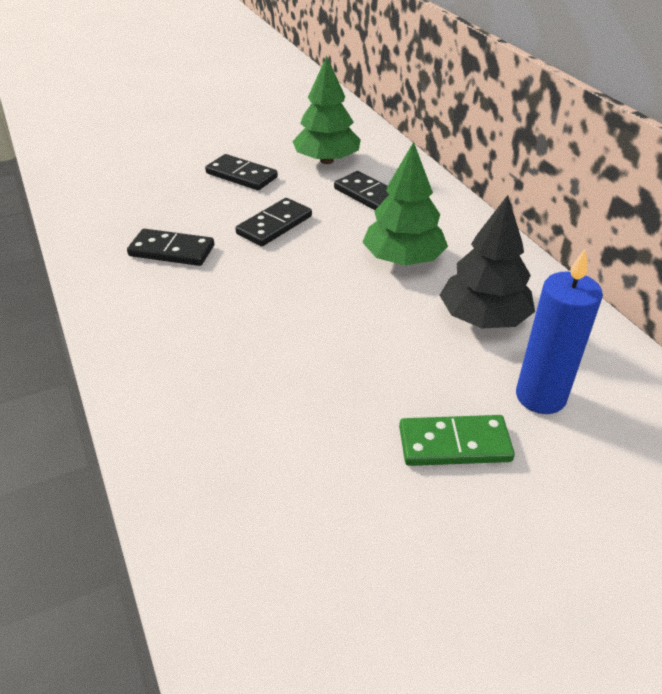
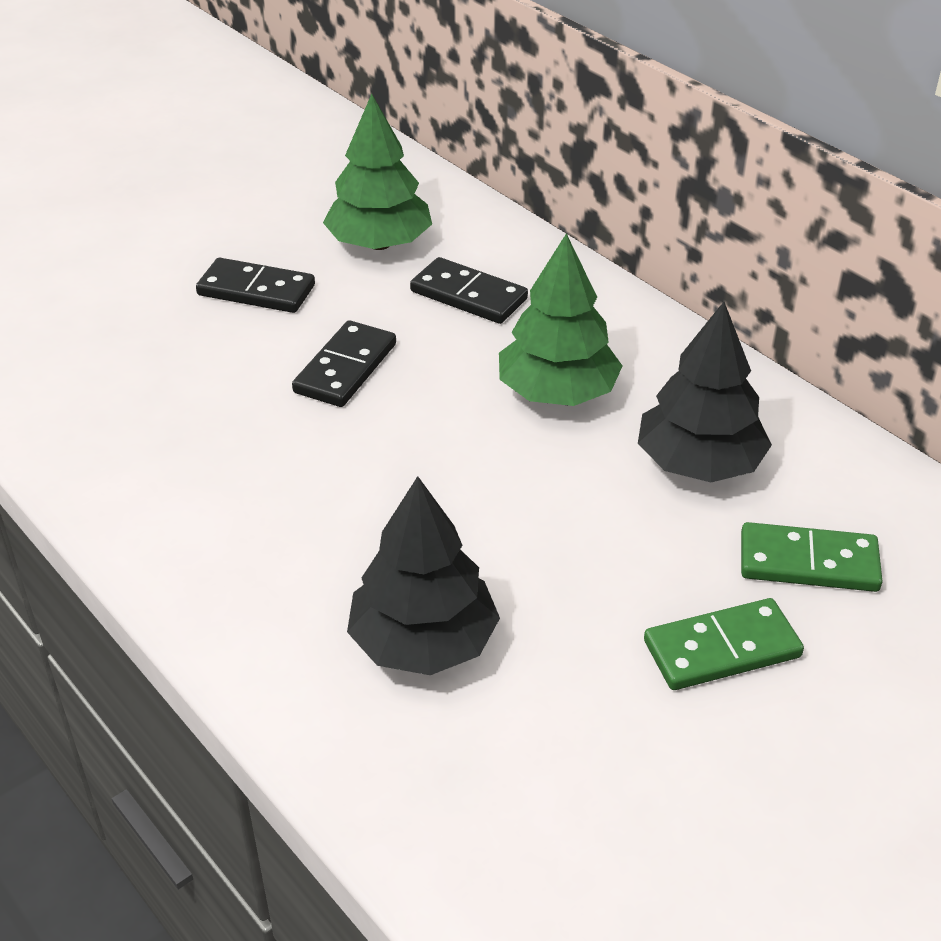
camera: 15 degrees left, 0 degrees up
black domino [127,229,214,266] -> none
blue candle [516,248,603,414] -> green domino [741,522,883,592]
none -> black tree [347,476,500,675]

